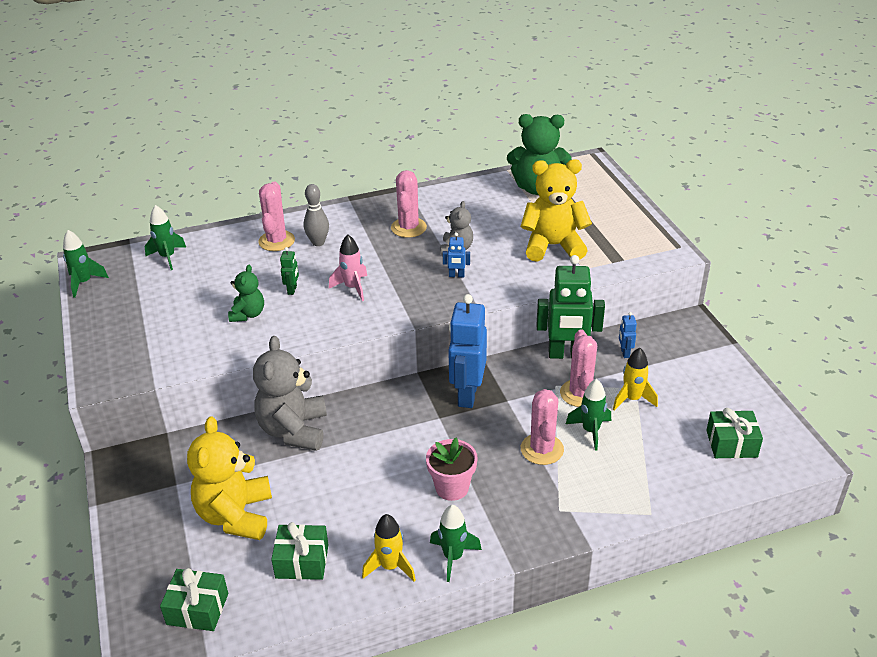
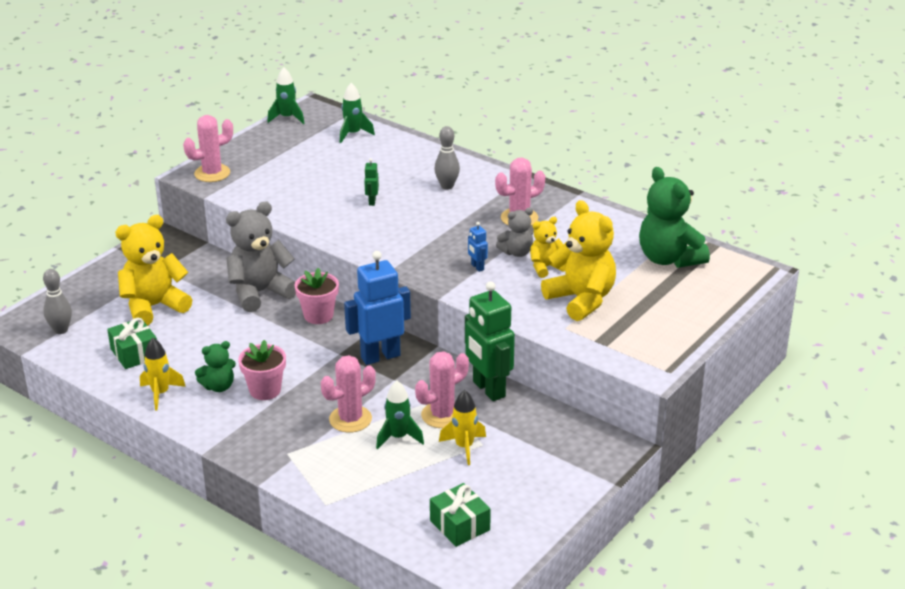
camera: 55 degrees right, 5 degrees down
green gift [160,568,228,631] -> grey bowling pin [43,269,72,334]
green teddy bear [228,264,264,322] -> green teddy bear moved to [195,341,236,392]
pink cactus [258,181,295,251] -> pink cactus moved to [183,115,233,182]
green robot [280,247,299,295] -> green robot turned 120 degrees clockwise [364,158,379,206]
pink rocket [329,235,367,301] -> none
green rocket [430,505,482,582] -> none
blue robot [619,312,637,358] -> none
none -> pink flower pot [295,268,339,324]
none -> yellow teddy bear [530,217,566,278]

